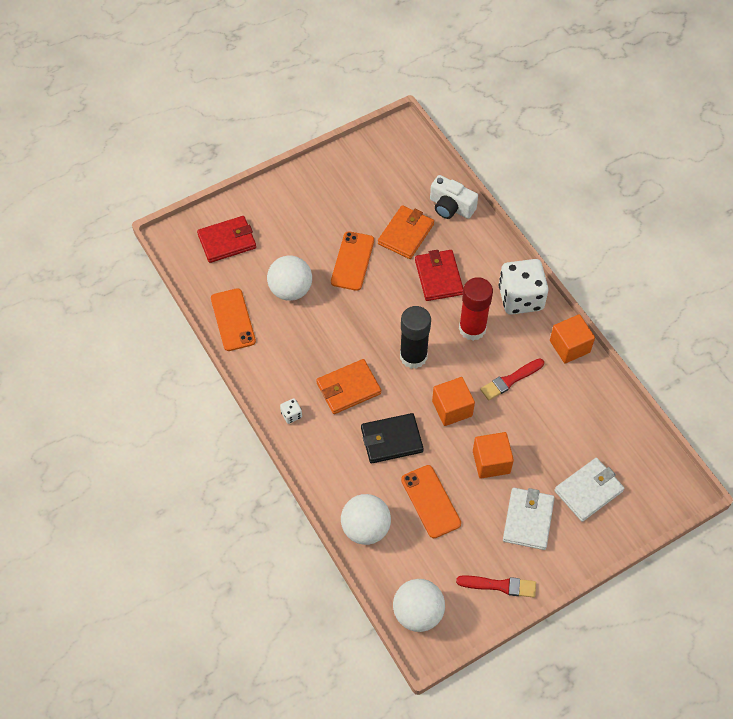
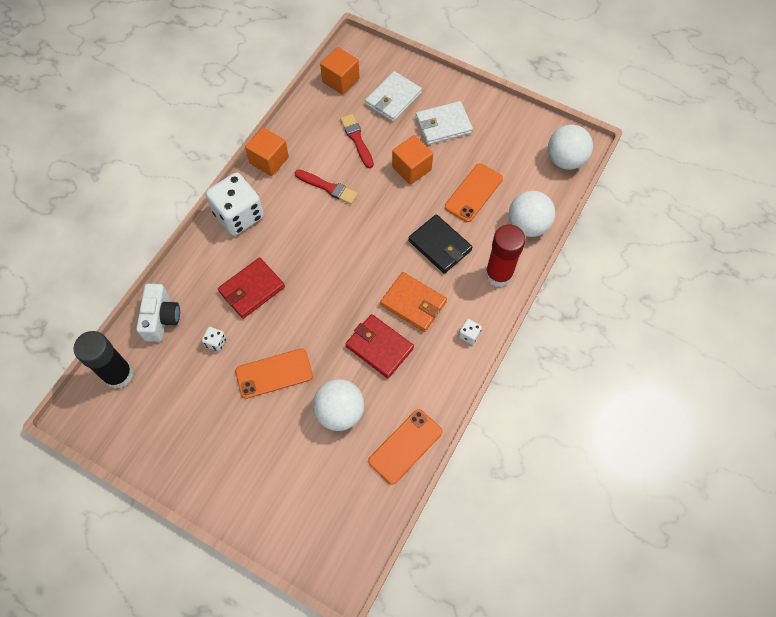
camera: 120 degrees left, 5 degrees up
red wallet [197,216,256,263] -> red wallet moved to [345,314,414,378]
orange wallet [378,205,434,259] -> white dice [202,327,226,351]
black glue stick [400,306,431,369] -> black glue stick moved to [73,331,133,389]
orange cube [432,377,475,426] -> orange cube moved to [320,47,360,95]
red brush [456,575,536,598] -> red brush moved to [340,114,374,168]
red glue stick [459,277,493,341] -> red glue stick moved to [485,225,526,287]
white wallet [554,458,624,522] -> white wallet turned 75 degrees counterclockwise [365,71,422,122]

